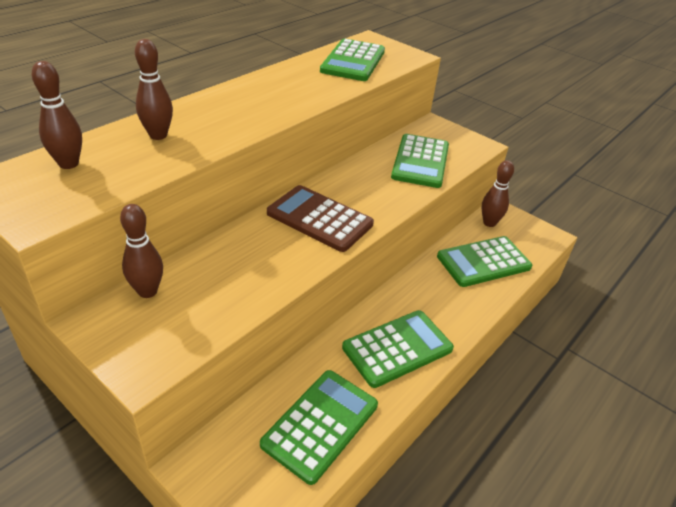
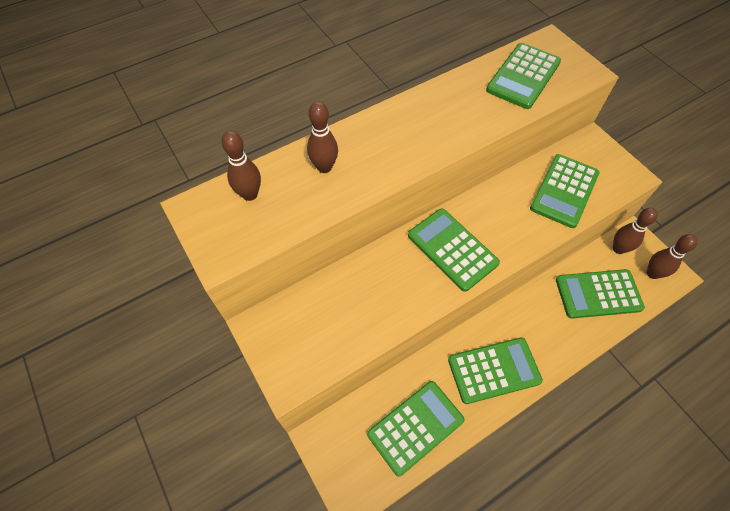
camera: 20 degrees right, 20 degrees up
brown bowling pin [120,204,163,298] -> brown bowling pin moved to [647,234,698,279]
brown calculator [267,185,374,252] -> green calculator [408,208,500,292]

